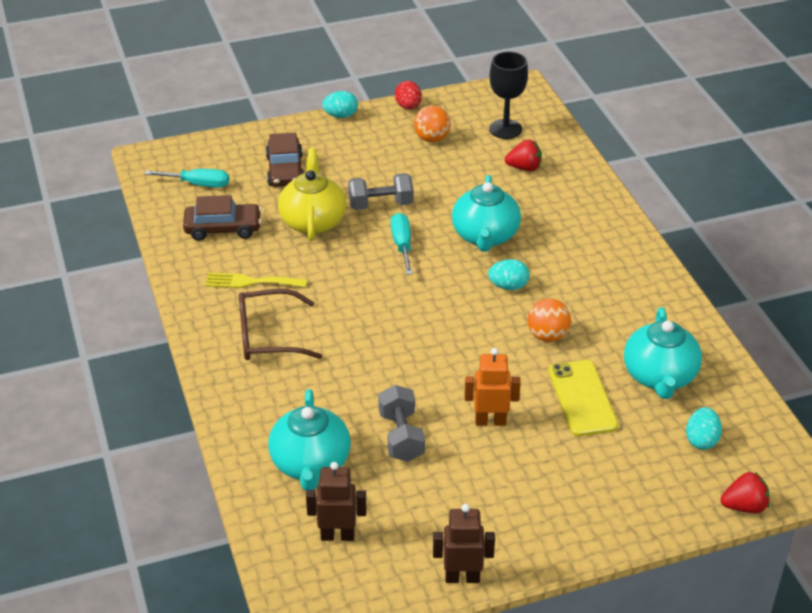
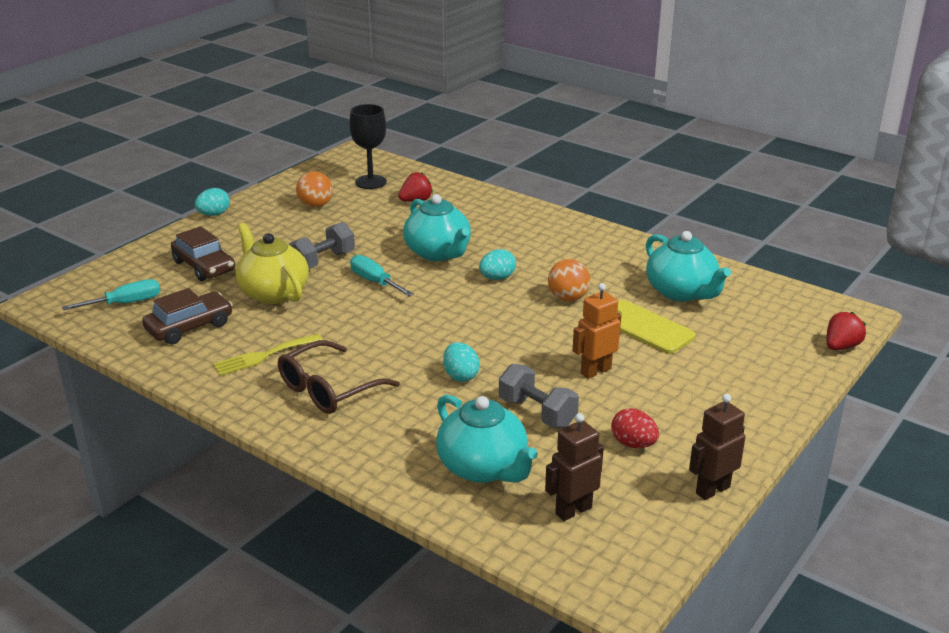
camera: 35 degrees left, 10 degrees down
red egg [395,81,422,110] -> red egg moved to [611,408,659,448]
turquoise egg [686,407,722,450] -> turquoise egg moved to [443,342,480,382]

